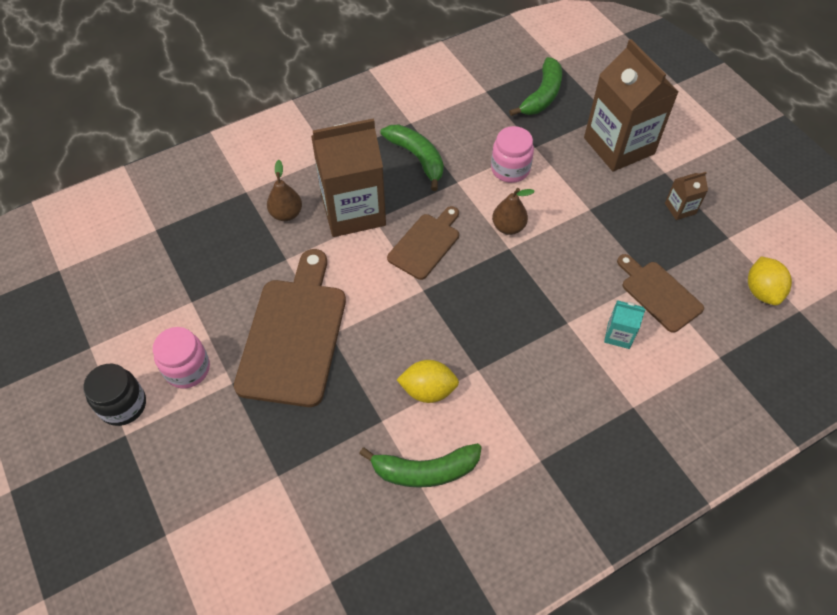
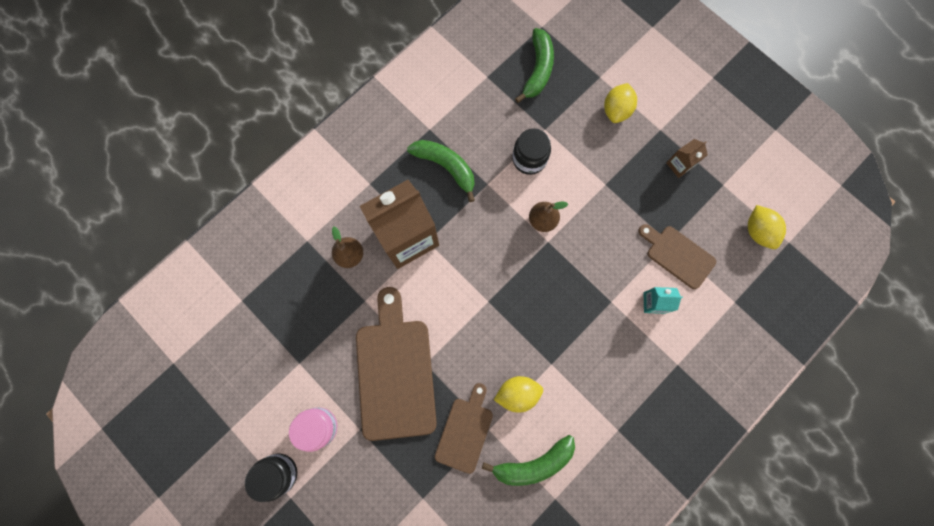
camera: 15 degrees left, 20 degrees up
brown cutting board [387,206,459,280] -> brown cutting board moved to [435,383,493,474]
pink jar [491,126,534,183] -> black jar [512,128,551,175]
brown carton [584,39,679,172] -> yellow lemon [604,83,637,123]

